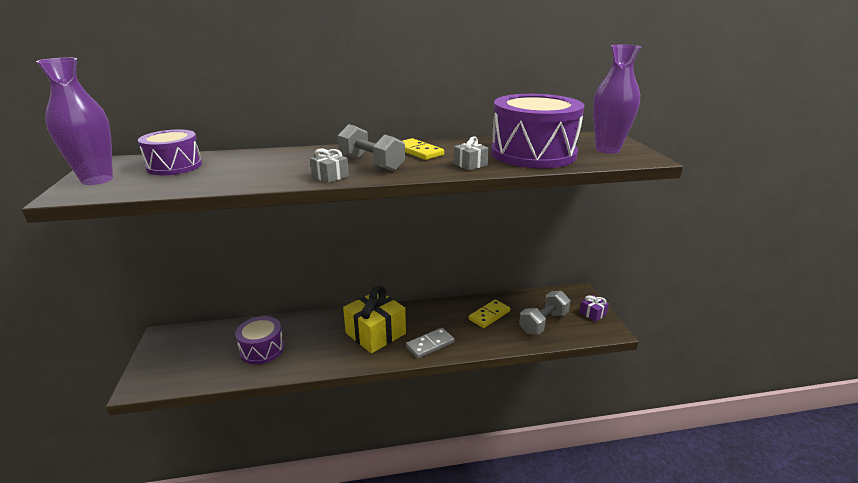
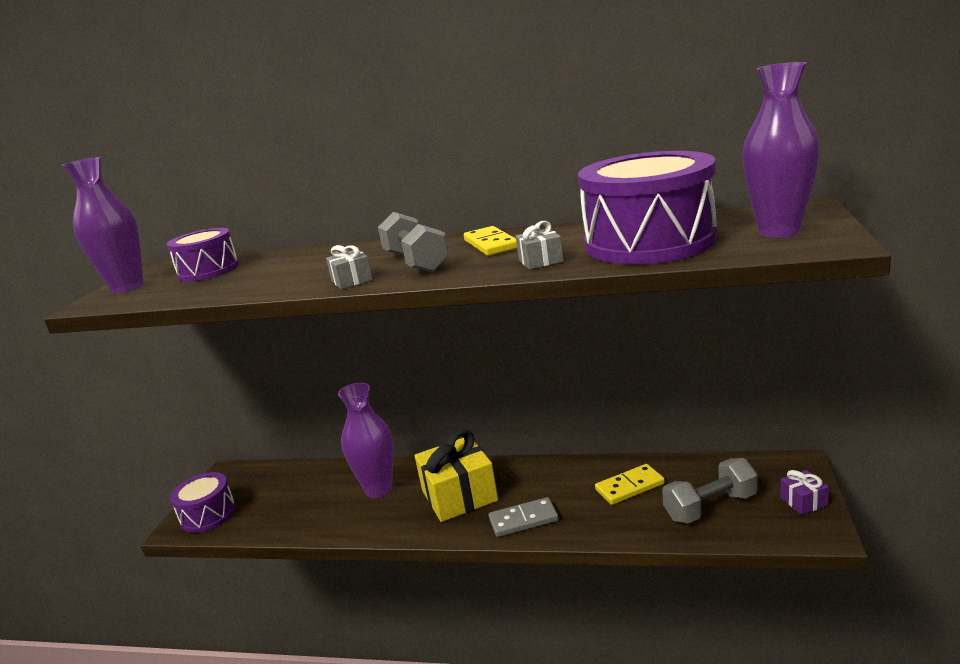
camera: 25 degrees right, 5 degrees down
purple drum [235,316,284,364] -> purple drum moved to [170,472,236,533]
none -> purple vase [338,383,393,498]

